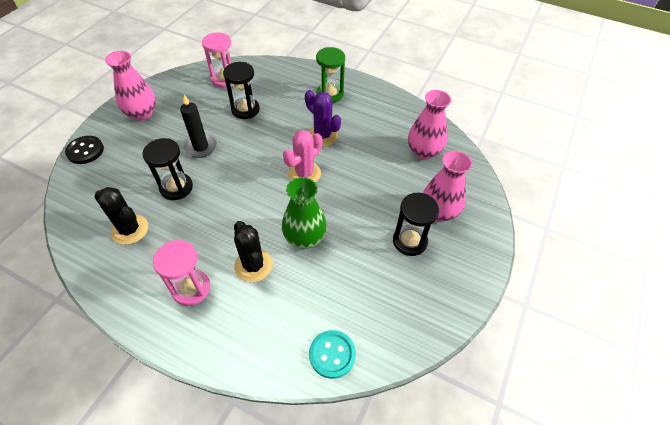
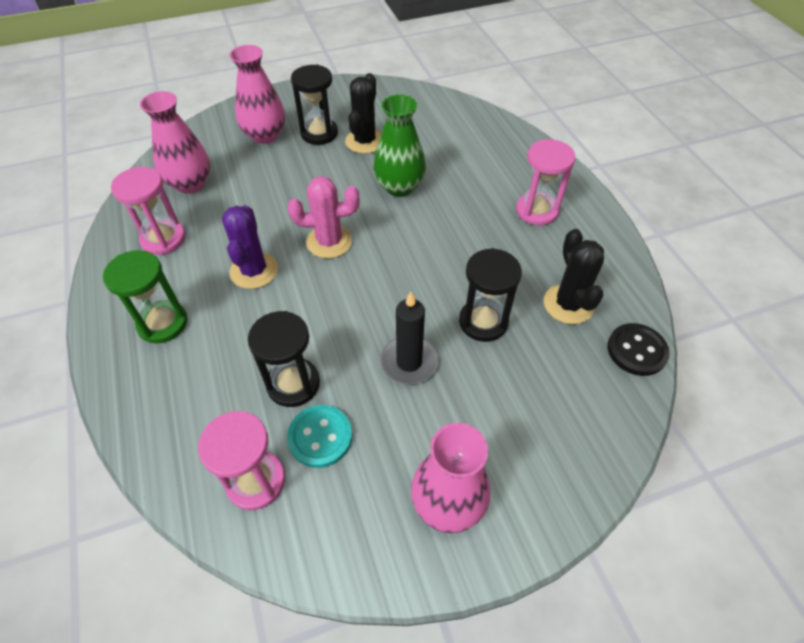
camera: 135 degrees left, 0 degrees up
black button [65,136,104,164] -> black button moved to [607,323,670,376]
black cactus [234,221,273,282] -> black cactus moved to [345,73,382,154]
turquoise button [309,330,356,379] -> turquoise button moved to [287,405,352,468]
none -> pink hourglass [111,167,186,255]

